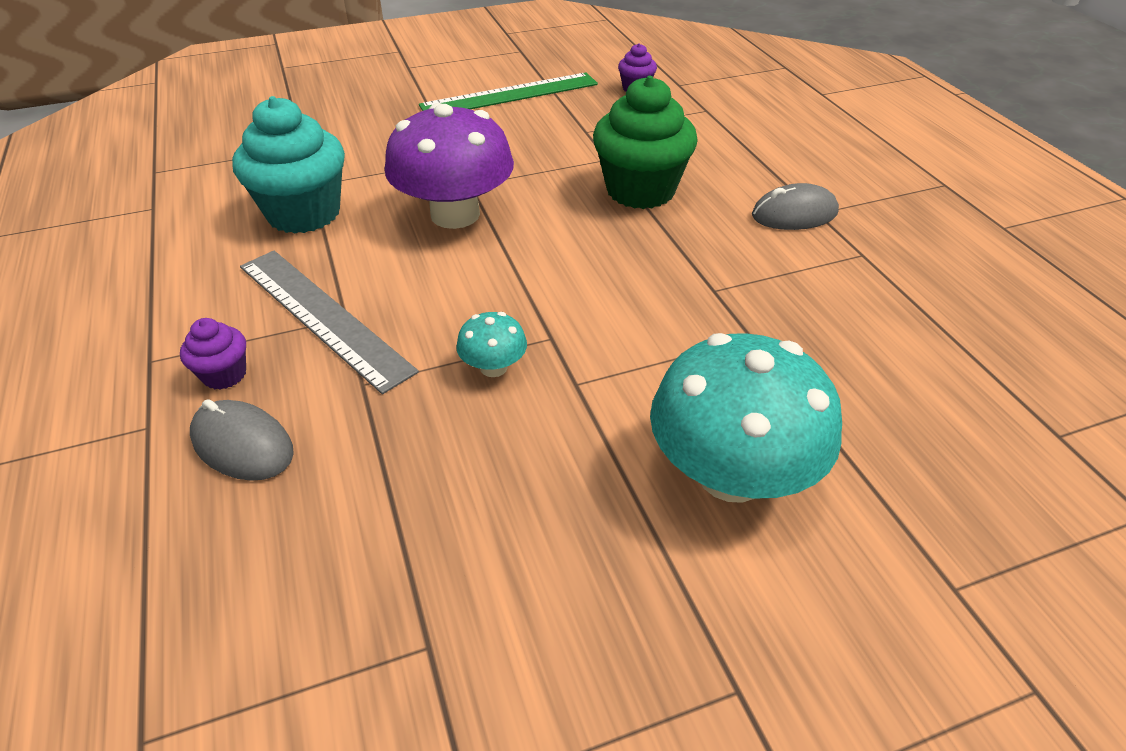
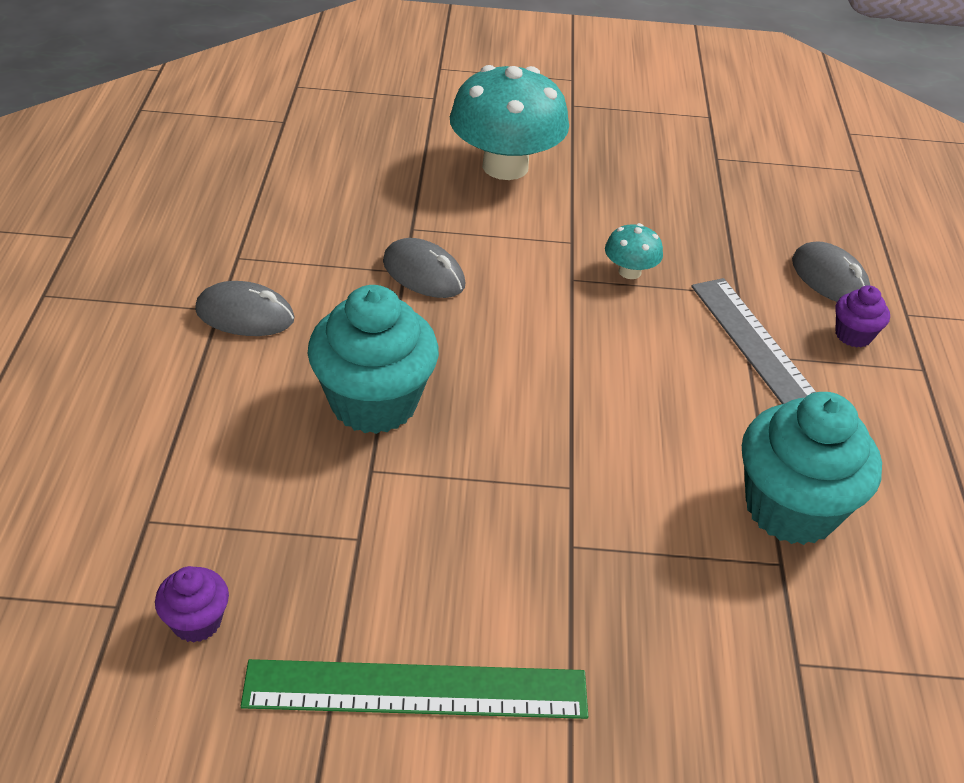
camera: 160 degrees left, 0 degrees up
purple mushroom [385,103,514,229] -> none
green cupcake [593,76,698,209] -> turquoise cupcake [307,285,439,434]
none -> grey mouse [383,238,465,298]

